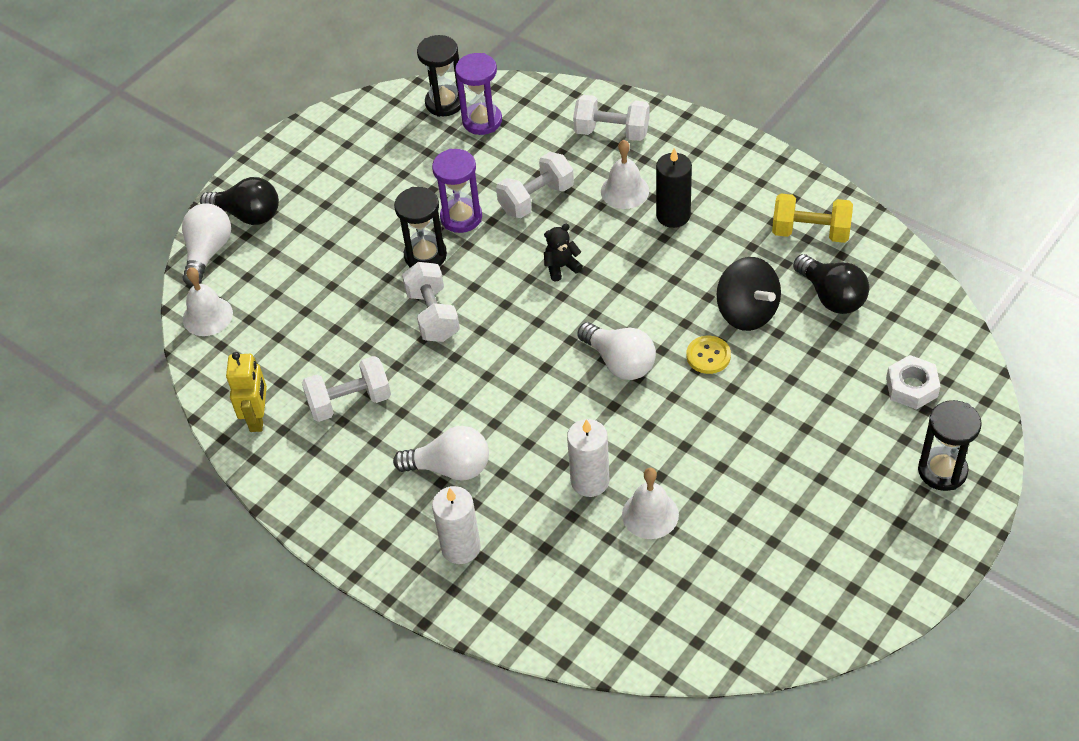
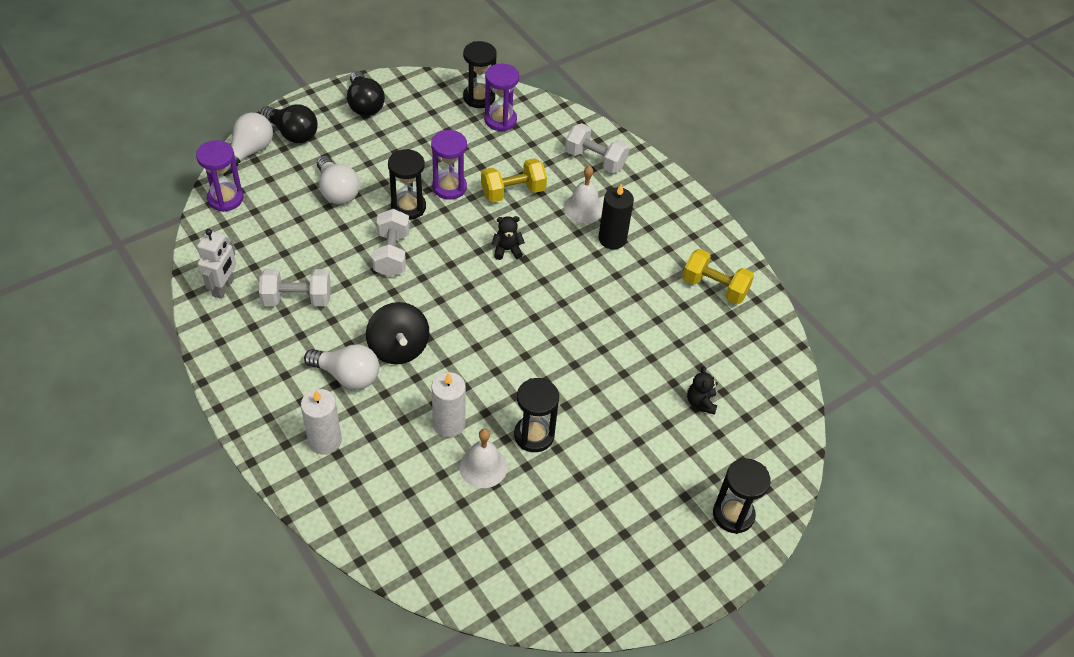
camera: 10 degrees right, 0 degrees up
white bell [183,267,233,336] -> purple hourglass [196,140,243,212]
yellow robot [226,352,267,432] -> white robot [197,229,236,299]
white dumbbell [496,152,574,218] -> yellow dumbbell [481,158,547,202]
white light bulb [577,322,656,380] -> white light bulb moved to [317,156,360,204]
yellow button [686,336,731,374] -> none
black spinning top [716,257,781,331] -> black spinning top moved to [366,302,430,364]
black light bulb [793,254,869,314] -> black light bulb moved to [347,71,385,116]
white nut [886,355,941,410] -> none
none -> black hourglass [514,378,559,452]
none -> black teddy bear [687,366,718,415]

